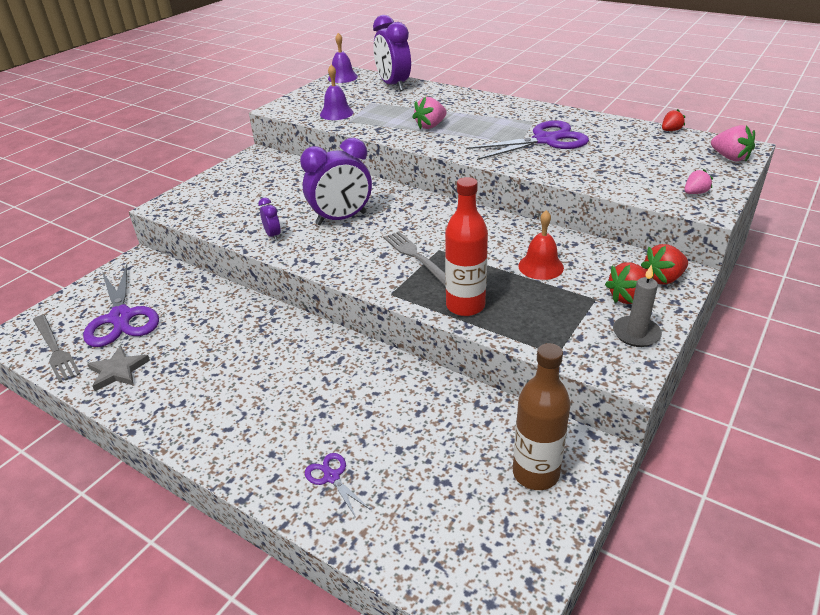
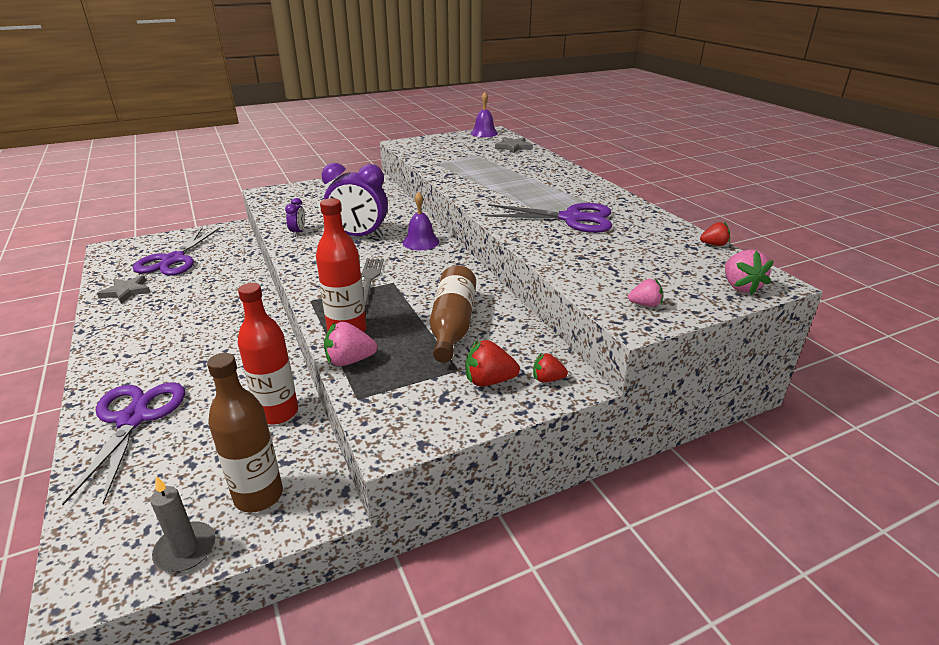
camera: 30 degrees right, 5 degrees down
grey fork [33,315,80,383] -> none
purple scissors [305,453,370,517] -> purple scissors [62,382,185,505], size x2.18
purple bell [320,65,354,120] -> purple bell moved to [403,191,439,250]
purple clock [373,15,411,91] -> grey star [495,137,533,153]
pink strawberry [412,97,447,129] -> pink strawberry moved to [324,322,377,366]
red bell [518,210,564,280] -> brown bottle [430,265,476,363]
grey candle [613,264,662,347] -> grey candle moved to [150,476,216,572]
red strawberry [641,244,688,285] -> red strawberry [533,353,568,382], size x0.64
none -> red bottle [237,283,298,424]

